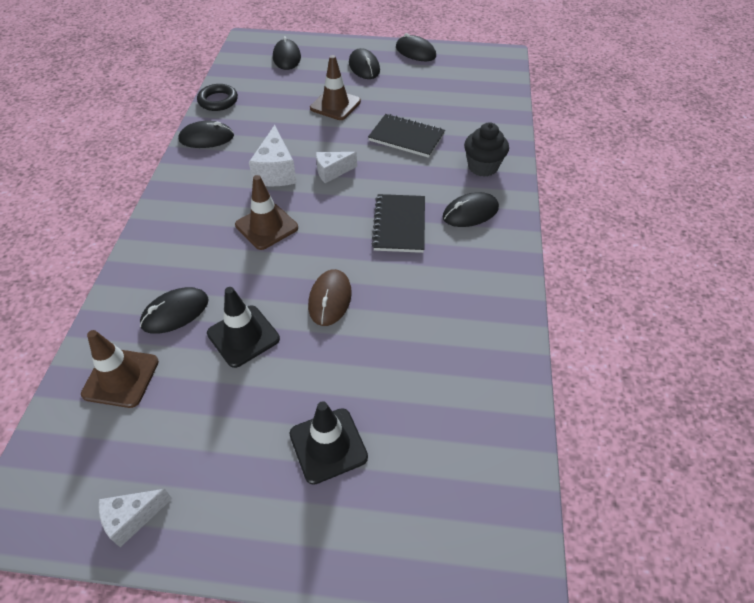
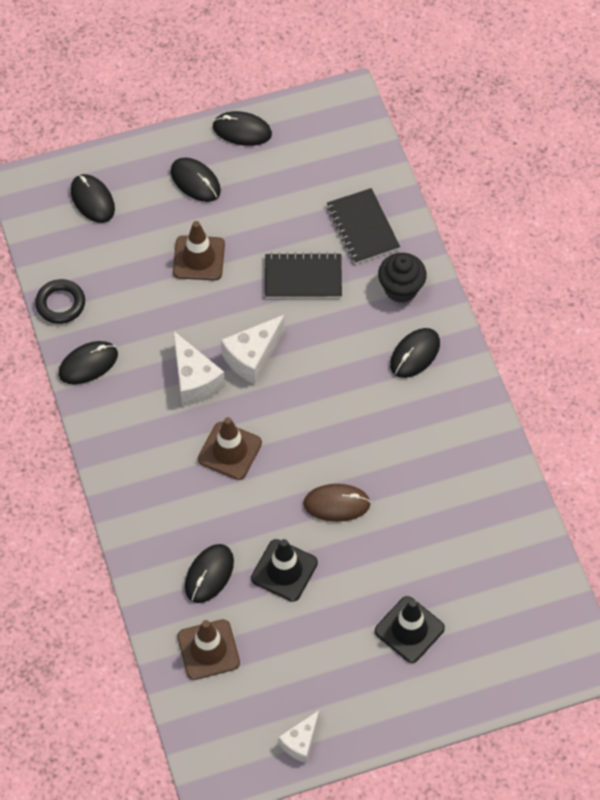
camera: 25 degrees left, 10 degrees up
brown mouse [308,269,352,326] -> brown mouse turned 75 degrees counterclockwise [303,484,371,522]
white cheese [316,152,357,183] -> white cheese [221,315,285,384], size x1.53
black notebook [372,194,425,253] -> black notebook moved to [327,188,400,264]

